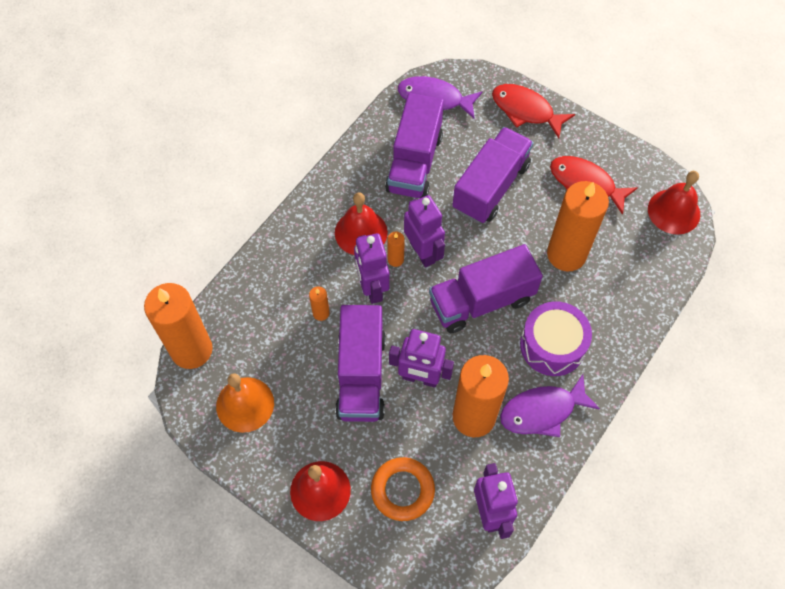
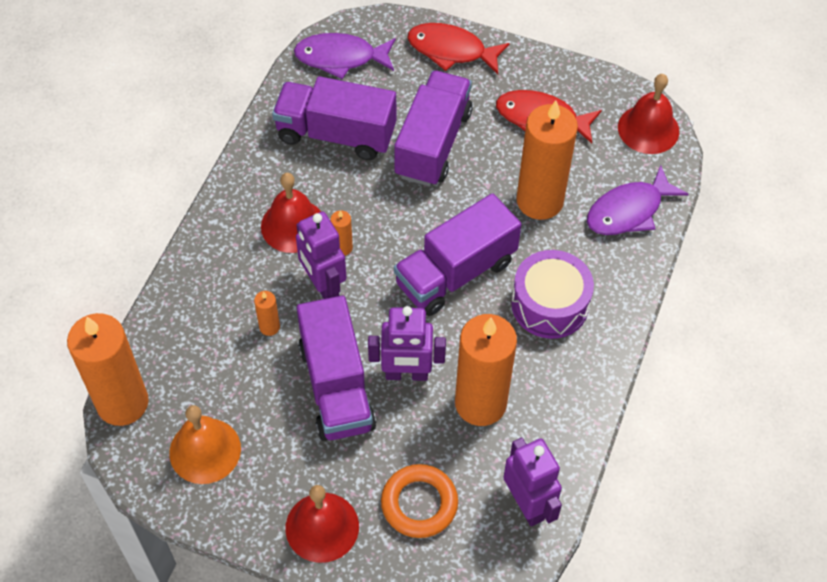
camera: 15 degrees left, 5 degrees down
purple truck [385,93,444,198] -> purple truck turned 105 degrees clockwise [272,76,396,160]
purple robot [404,195,445,267] -> none
purple fish [500,374,600,437] -> purple fish moved to [587,165,688,235]

